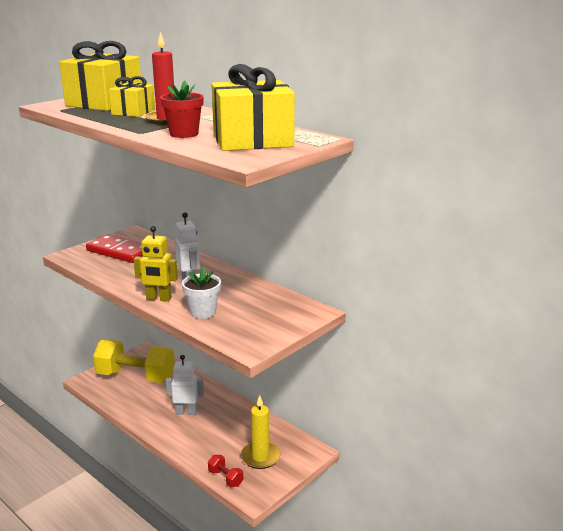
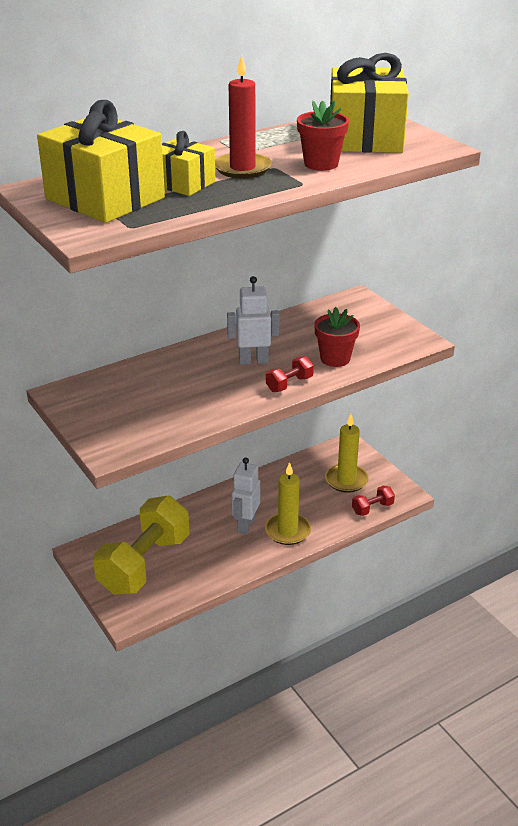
camera: 75 degrees left, 10 degrees up
red domino [86,234,143,263] -> none
yellow robot [134,226,178,302] -> red dumbbell [266,356,314,392]
white flower pot [182,267,221,319] -> red flower pot [314,307,360,367]
none -> yellow candle [265,462,311,545]

